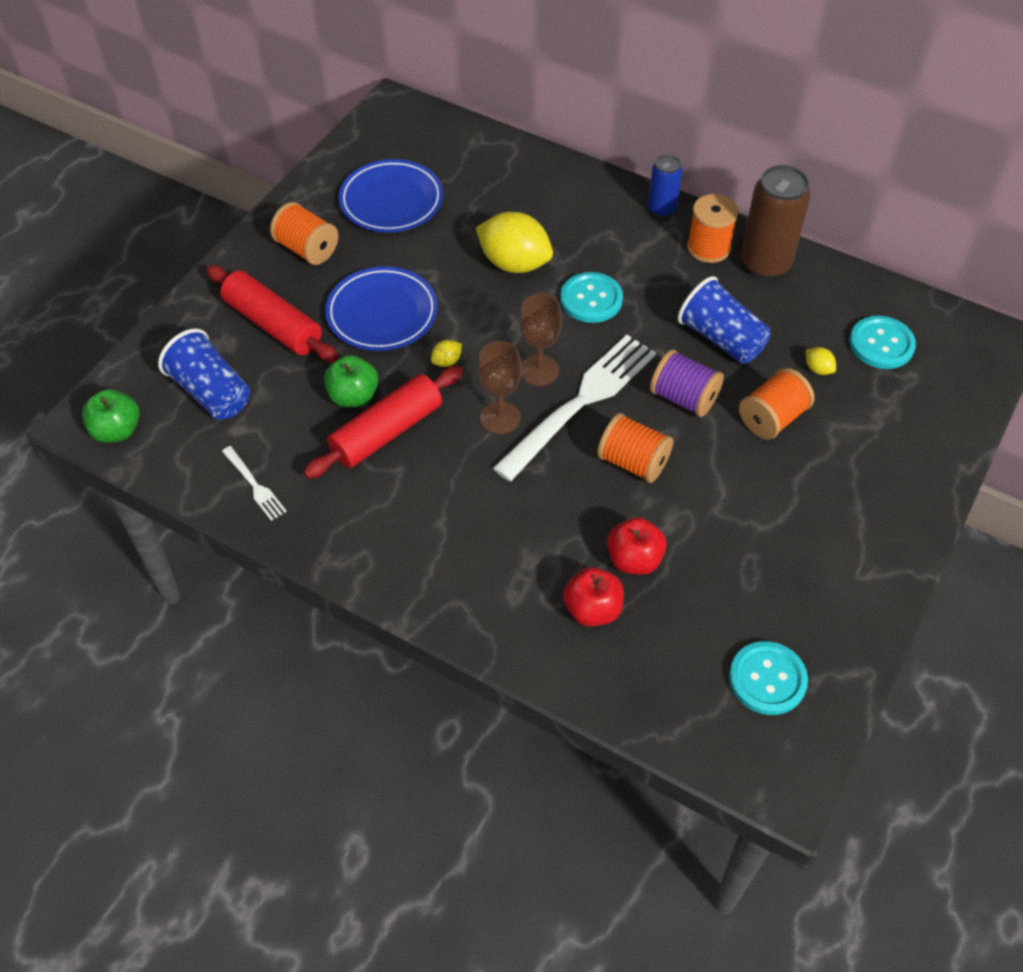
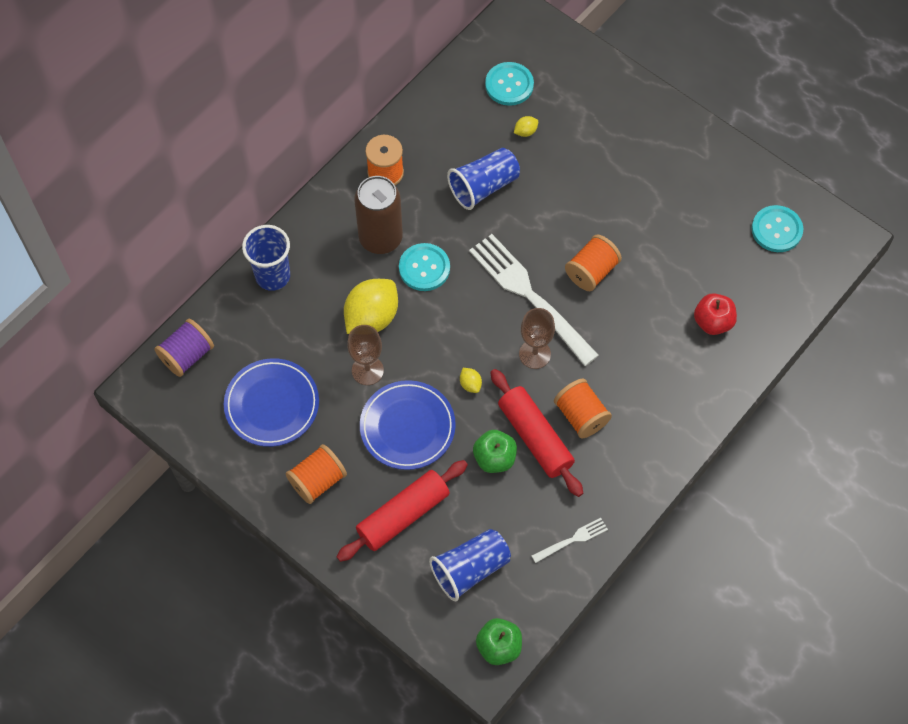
camera: 80 degrees left, 10 degrees up
brown goblet [519,293,562,386] -> brown goblet moved to [347,325,384,385]
red apple [607,517,667,575] -> none
blue can [648,155,682,217] -> none
purple spool [650,349,724,417] -> purple spool moved to [154,319,214,377]
orange spool [739,368,814,439] -> orange spool moved to [554,379,612,439]
brown can [740,165,811,279] -> brown can moved to [354,176,403,254]
none -> blue cup [242,225,290,291]

